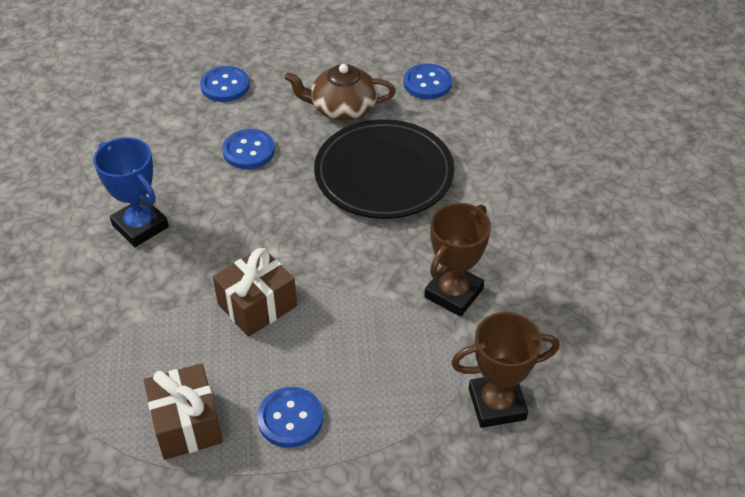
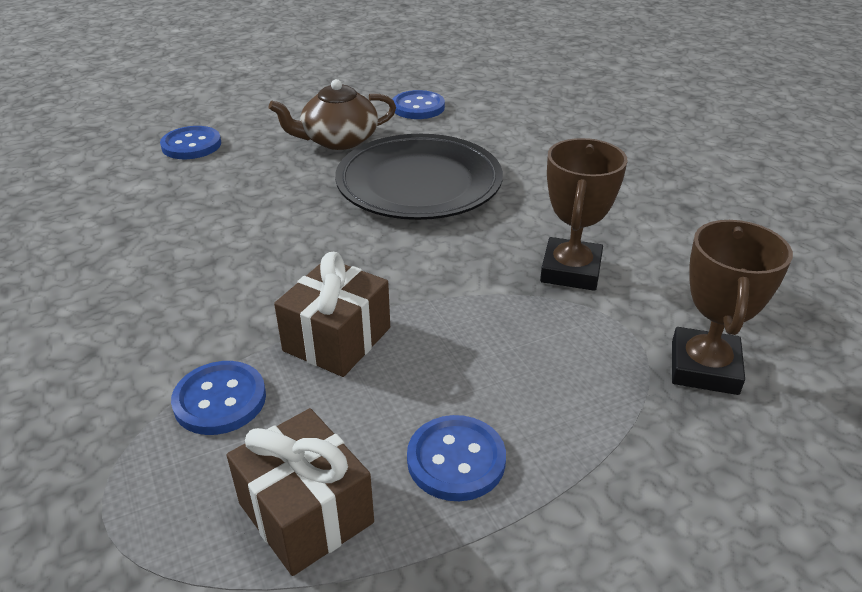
camera: 20 degrees left, 10 degrees down
blue trophy [93,137,169,247] -> none
blue button [222,129,275,169] -> blue button moved to [171,361,266,435]
brown trophy [451,312,560,428] -> brown trophy turned 45 degrees counterclockwise [672,220,793,395]

